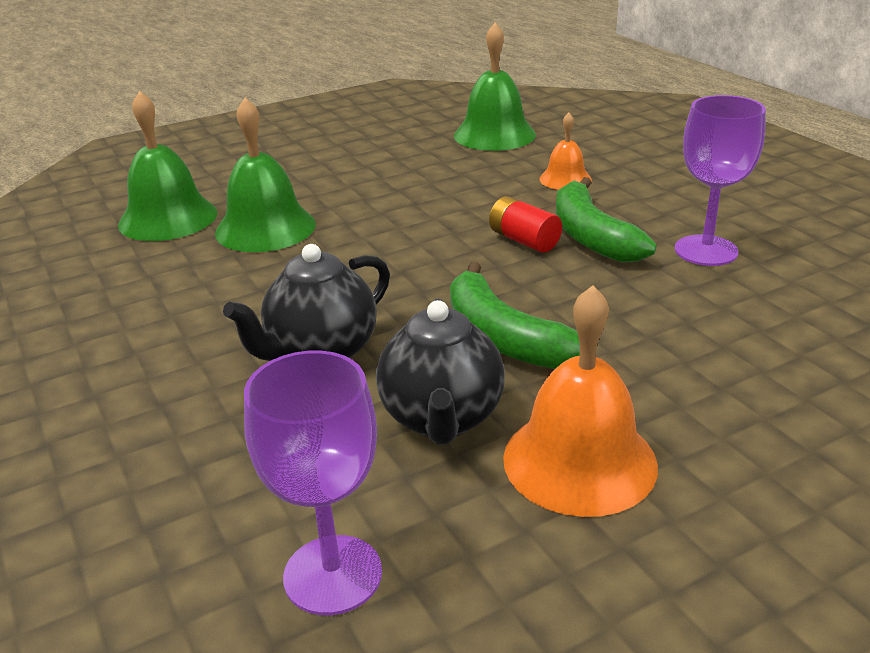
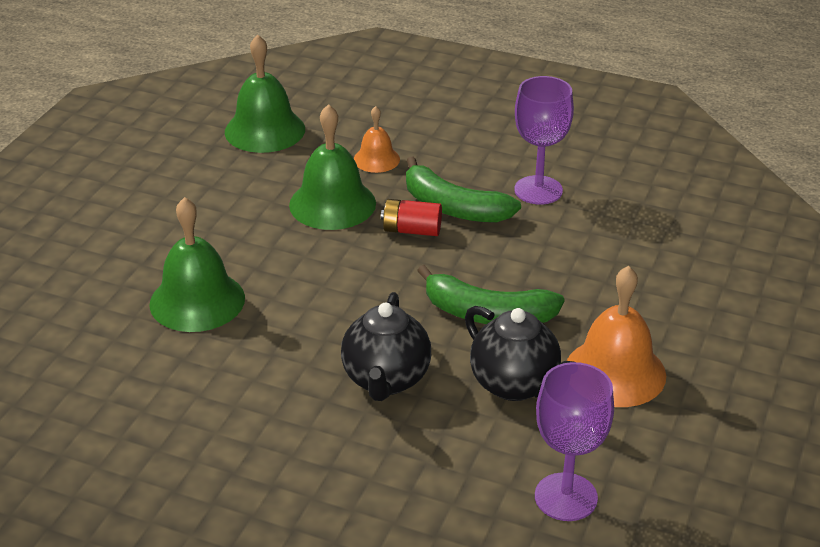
camera: 40 degrees left, 5 degrees up
green bell [118,91,217,241] -> green bell moved to [289,104,376,230]

